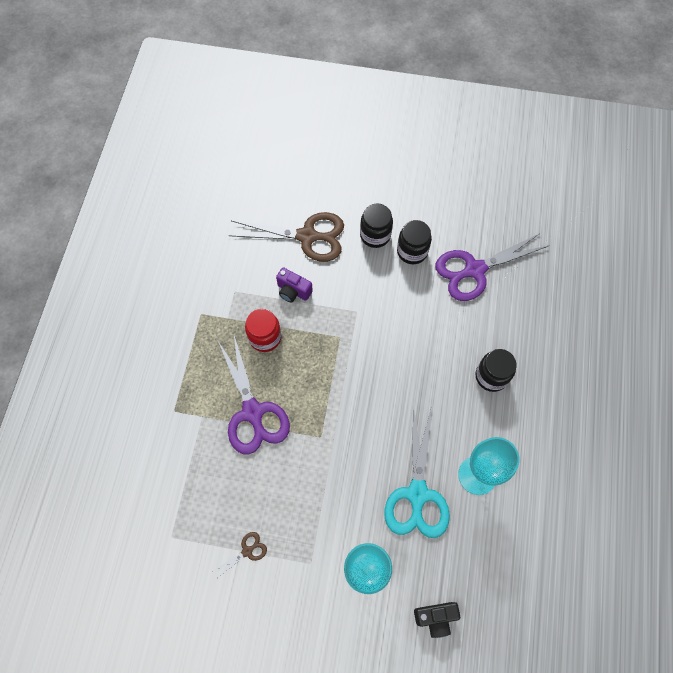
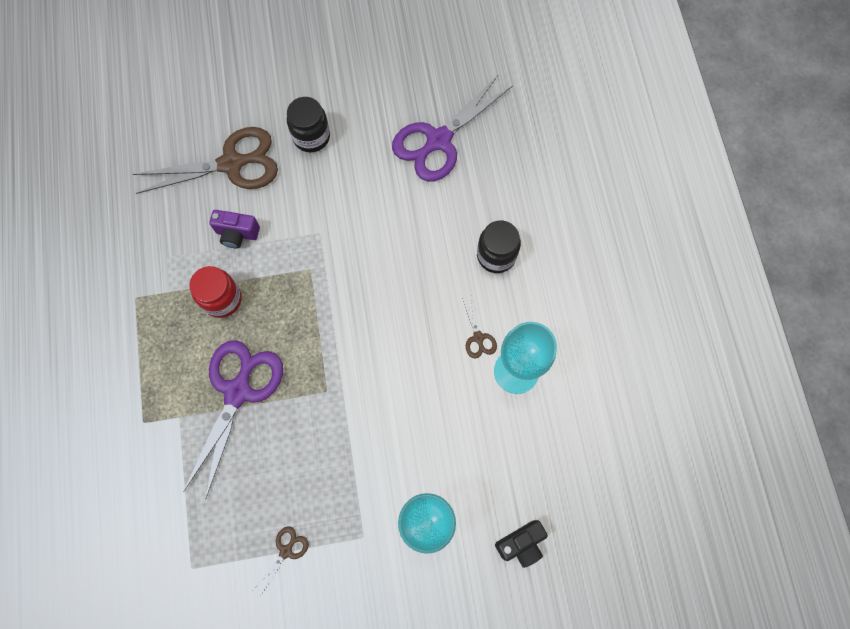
camera: 20 degrees left, 5 degrees up
purple scissors [218,336,290,454] -> purple scissors turned 120 degrees counterclockwise [183,340,283,500]
turquoise scissors [384,406,450,538] -> none
black jar [397,220,432,264] -> none
none -> brown scissors [462,297,497,359]

